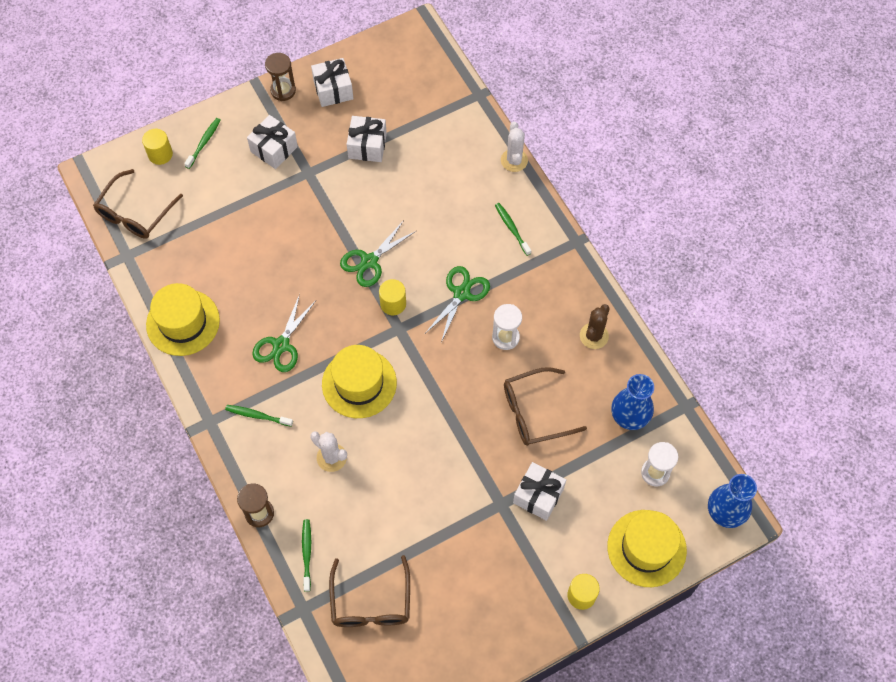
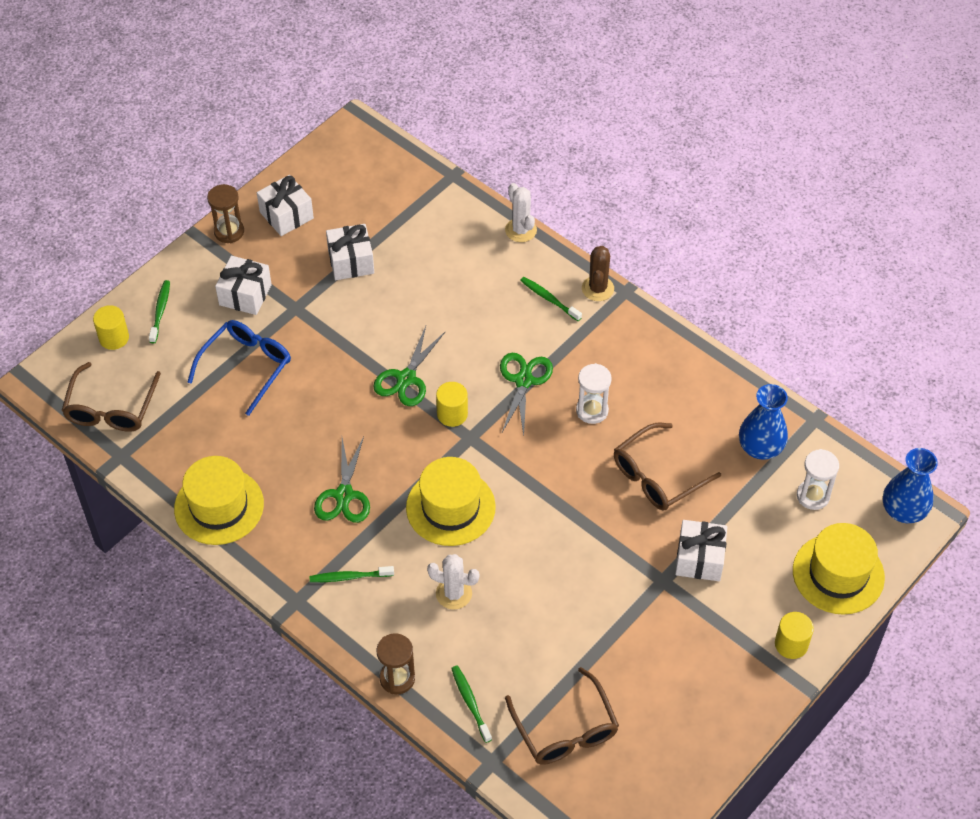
camera: 20 degrees left, 10 degrees down
brown cactus [580,304,610,349] -> brown cactus moved to [582,246,614,301]
none -> blue glasses [187,320,291,416]

